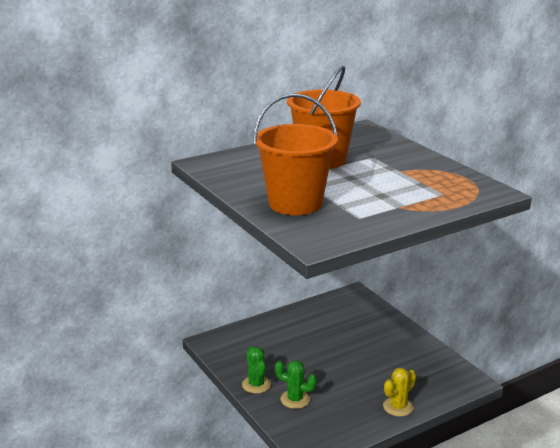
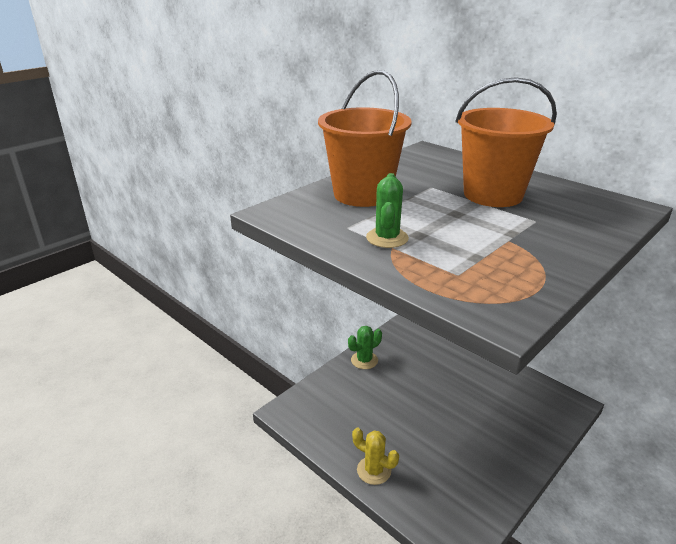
camera: 75 degrees right, 5 degrees up
green cactus [275,361,317,409] -> green cactus moved to [366,173,409,248]

